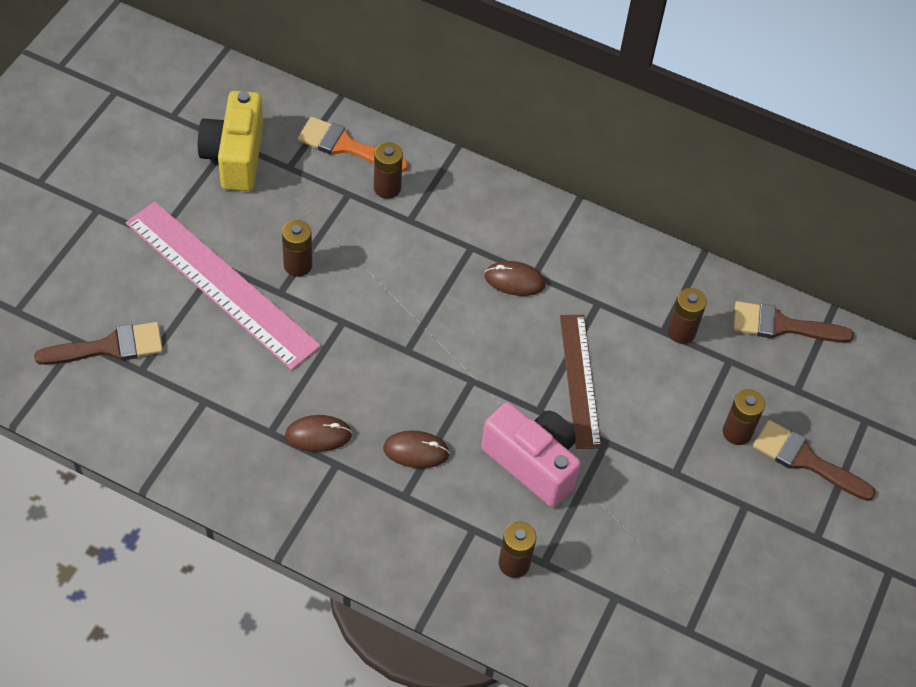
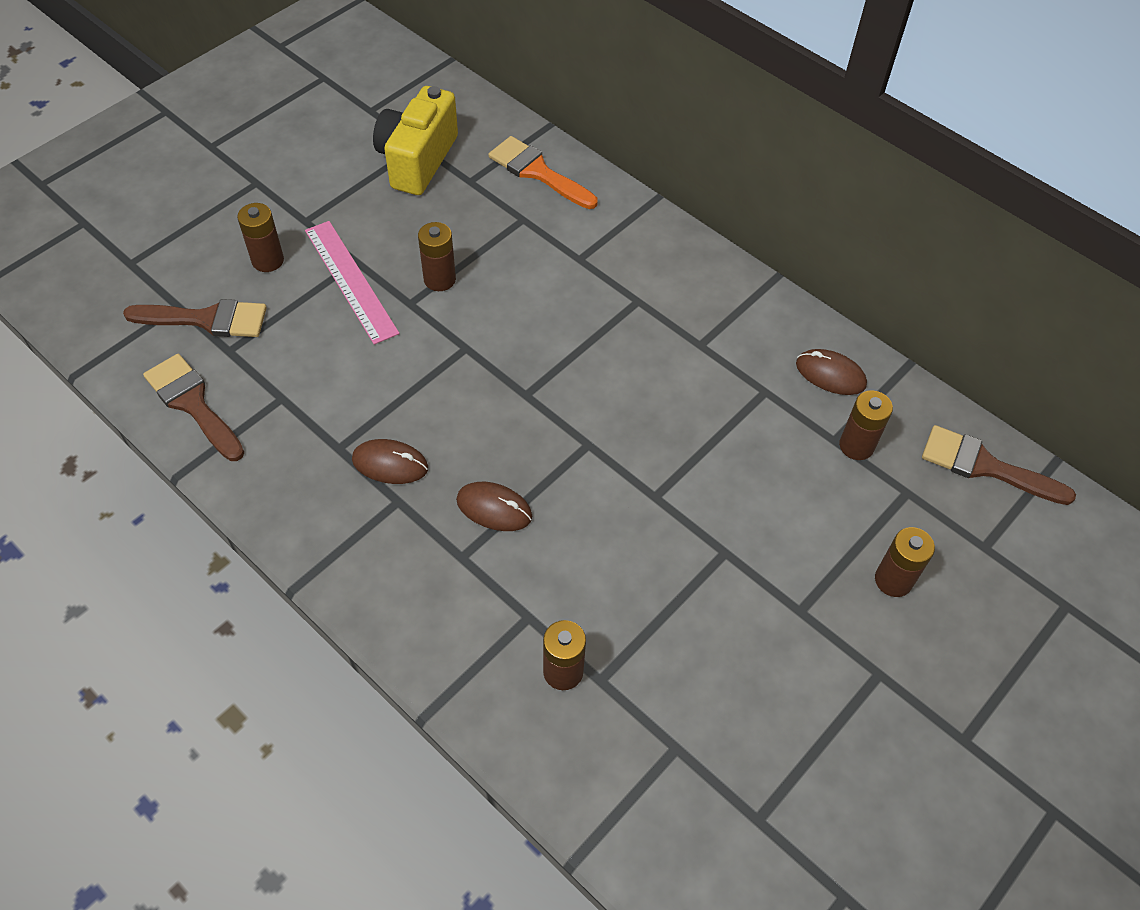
camera: 20 degrees right, 0 degrees up
pink ruler [126,201,321,370] -> pink ruler [305,221,400,345], size x0.62
brown battery [374,142,403,199] -> brown battery moved to [237,203,284,272]
pink camera [481,402,581,507] -> none
brown mouse [485,261,546,296] -> brown mouse moved to [796,349,867,395]
brown ruler [560,315,601,449] -> none
brown brush [753,420,876,501] -> brown brush moved to [143,354,244,461]

